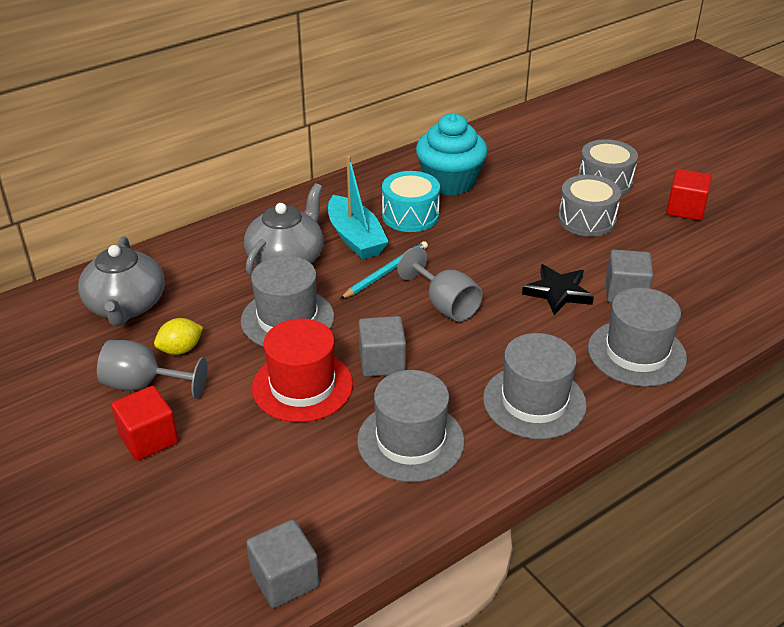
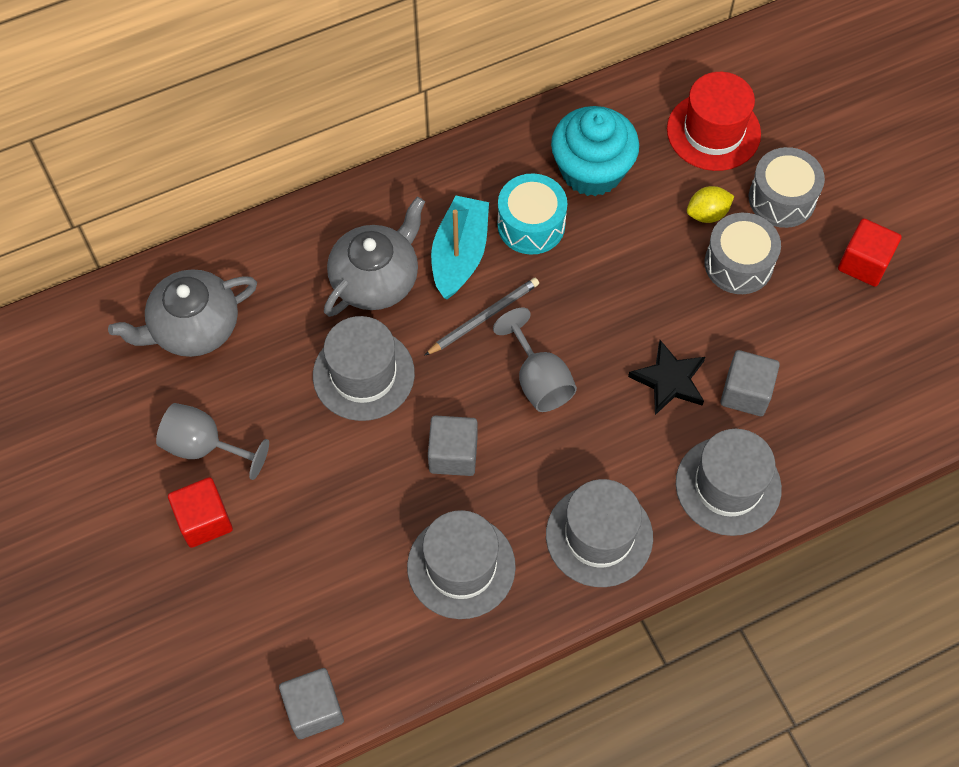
camera: 10 degrees right, 25 degrees up
grey teapot [78,236,165,326] -> grey teapot turned 60 degrees clockwise [108,269,257,357]
yellow lemon [154,318,203,355] -> yellow lemon moved to [687,186,734,223]
red hat [252,318,353,422] -> red hat moved to [667,72,761,171]
turquoise boat [328,156,389,259] -> turquoise boat turned 150 degrees counterclockwise [431,196,489,299]
turquoise pencil [340,241,428,299] -> grey pencil [424,278,539,356]

